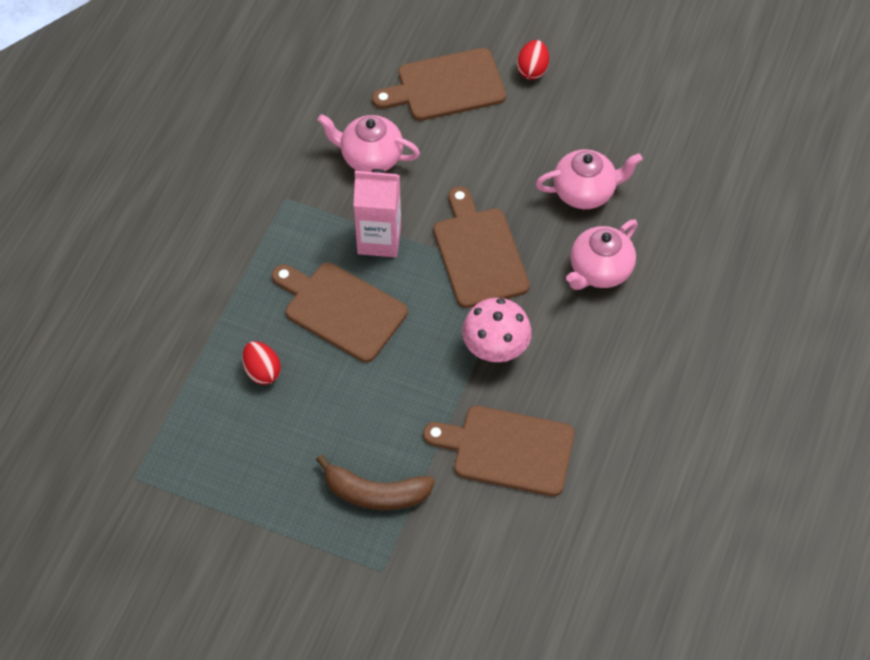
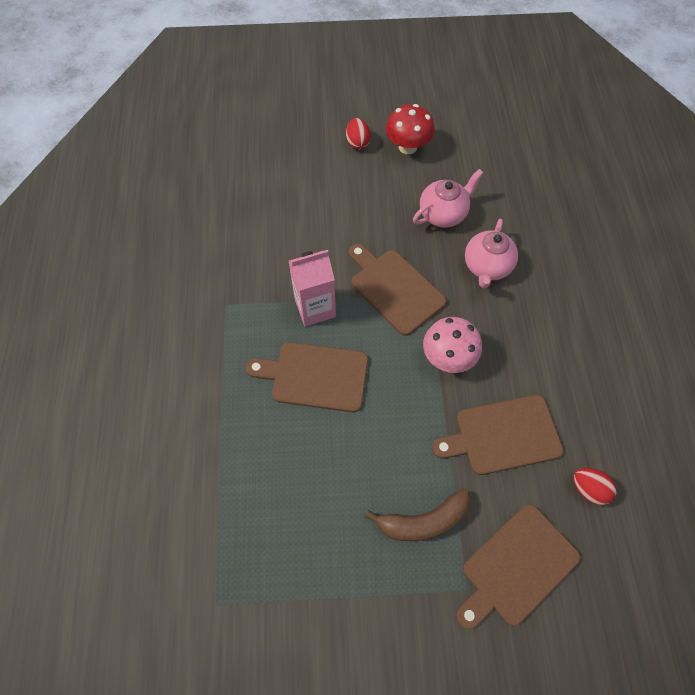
camera: 25 degrees left, 5 degrees up
red egg [242,341,281,385] -> red egg moved to [573,468,617,505]
pink teapot [317,114,420,172] -> none
brown cutting board [372,48,506,121] -> brown cutting board moved to [456,504,580,629]
none -> red mushroom [386,104,435,154]

